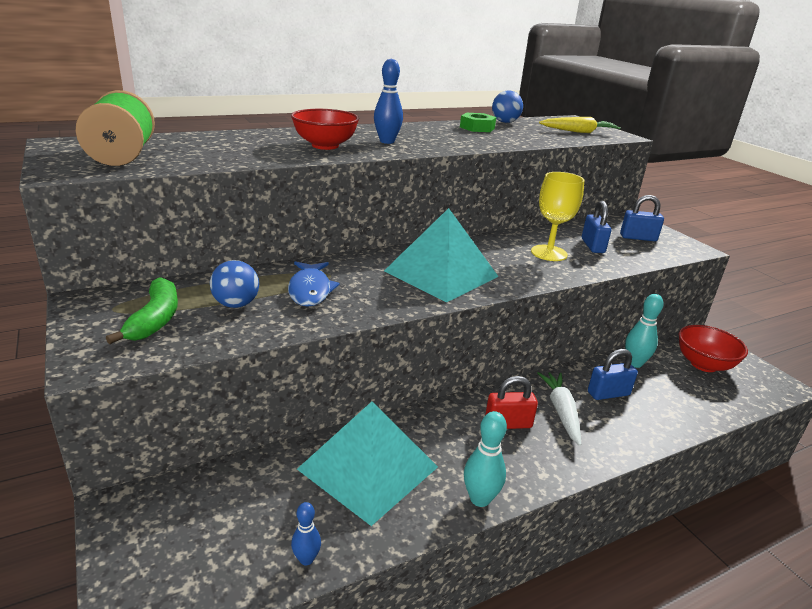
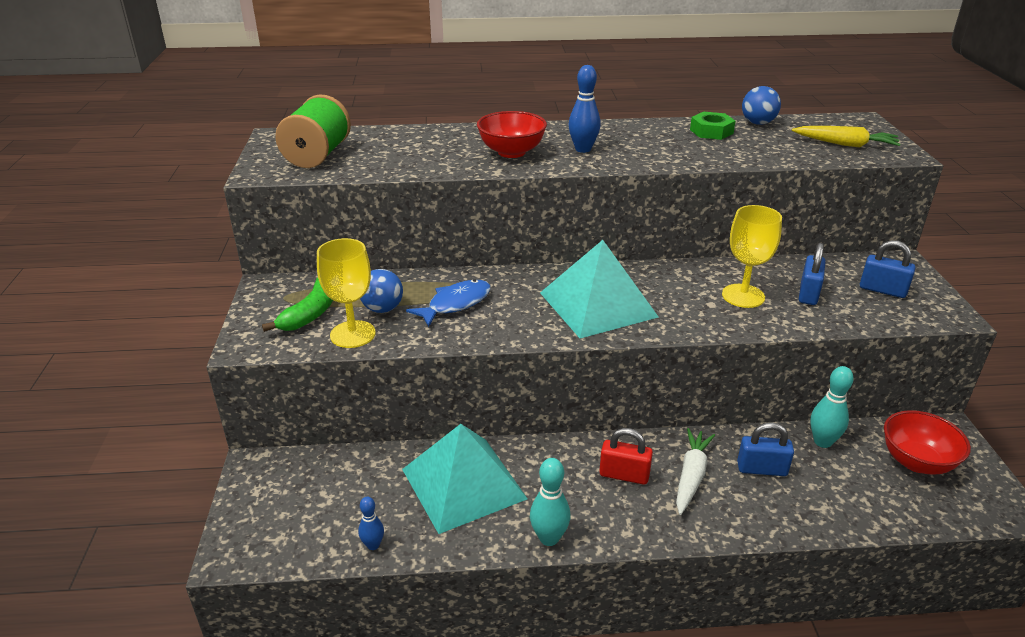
camera: 25 degrees right, 5 degrees up
blue fish [288,261,340,307] -> blue fish turned 150 degrees counterclockwise [406,279,491,327]
none -> yellow goblet [317,238,376,348]

